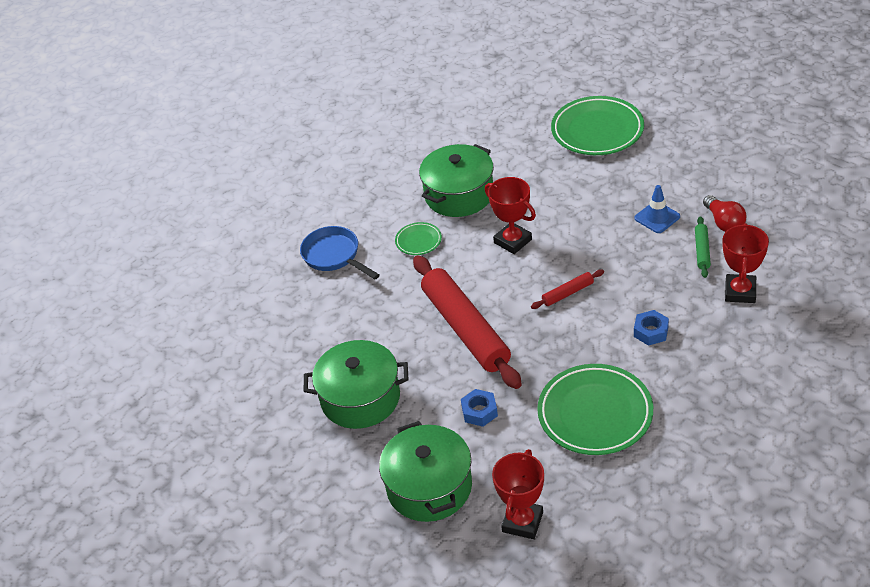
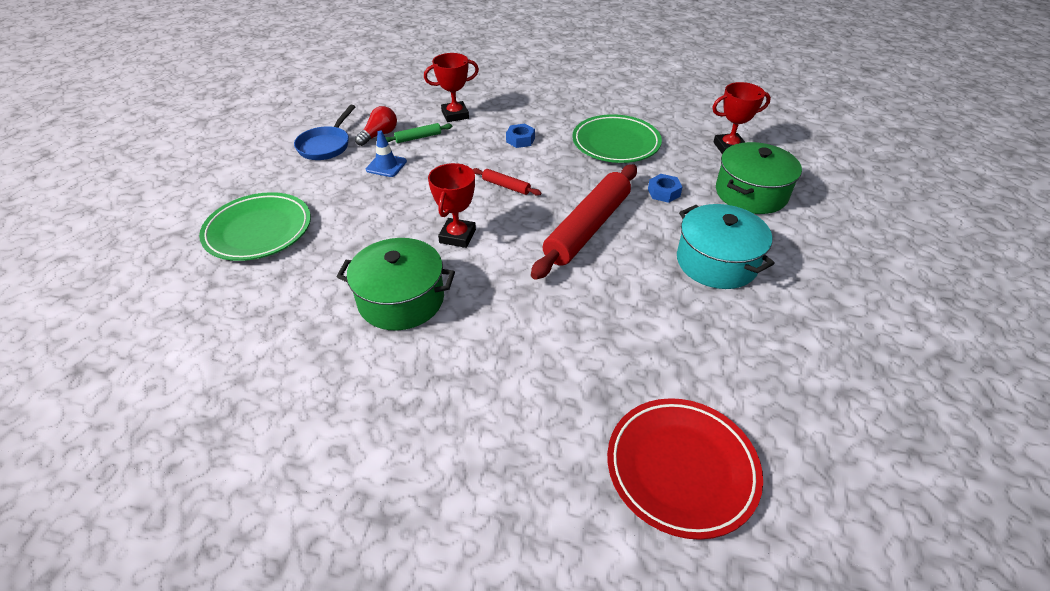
camera: 125 degrees left, 0 degrees up
blue pan [300,226,380,280] -> blue pan moved to [294,105,356,160]
green pot [304,340,409,429] -> turquoise pot [677,204,775,289]
green plate [395,222,442,255] -> none
none -> red plate [607,398,763,540]

